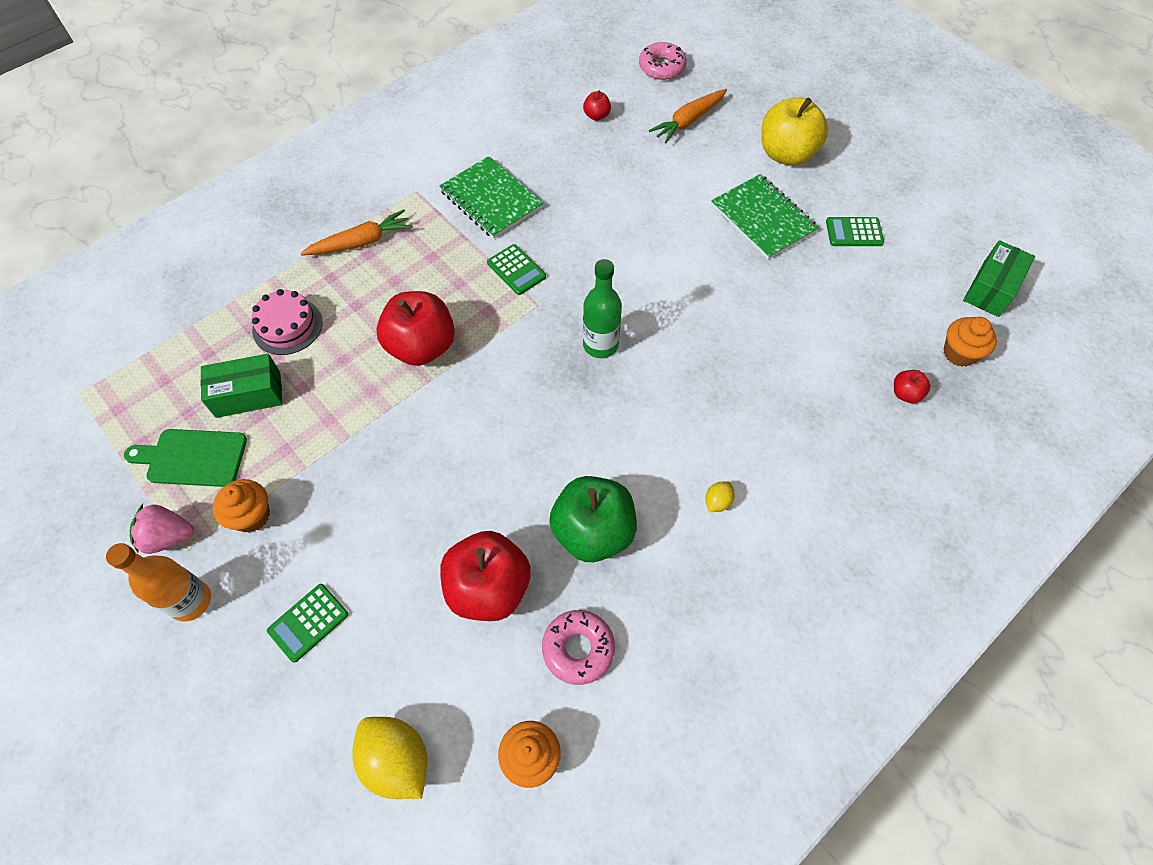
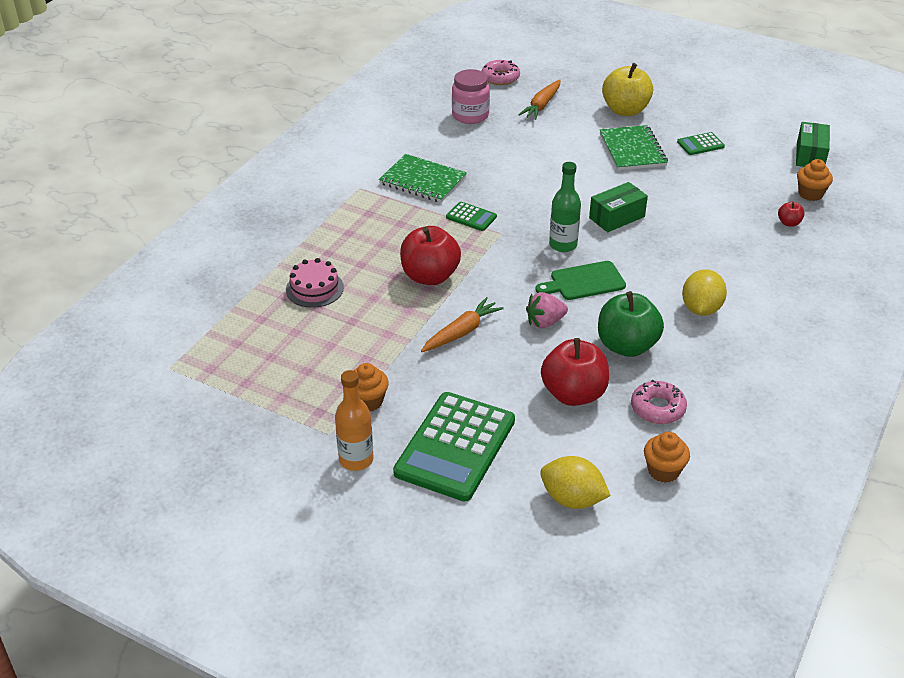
camera: 20 degrees left, 20 degrees down
green cutting board [124,429,247,487] -> green cutting board moved to [535,261,626,300]
pink strawberry [130,504,194,554] -> pink strawberry moved to [526,292,568,328]
green box [200,354,283,418] -> green box moved to [589,182,648,232]
green calculator [267,584,349,663] -> green calculator [393,392,515,502], size x2.24
orange carrot [300,210,413,256] -> orange carrot moved to [421,297,504,352]
red apple [583,90,611,121] -> pink jar [452,69,490,124]
yellow lemon [705,481,735,512] -> yellow lemon [682,269,727,316], size x2.09
green notebook [711,174,819,259] -> green notebook turned 45 degrees clockwise [600,125,668,170]

